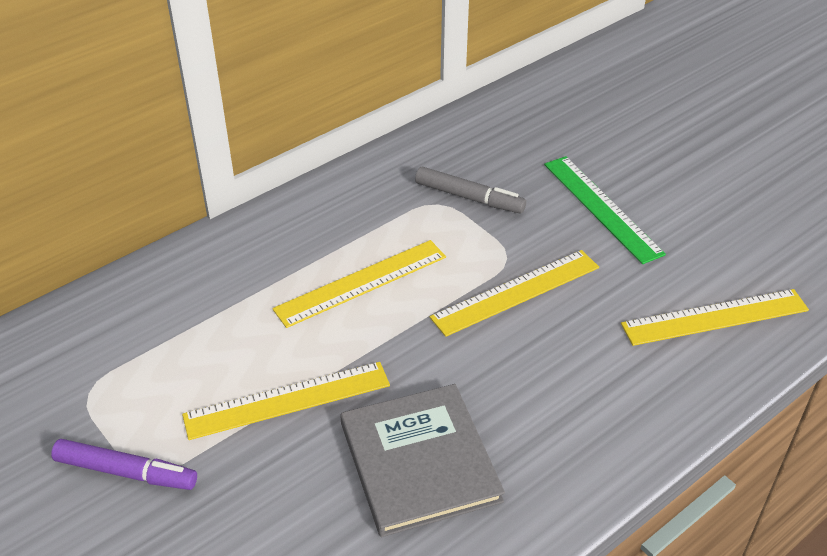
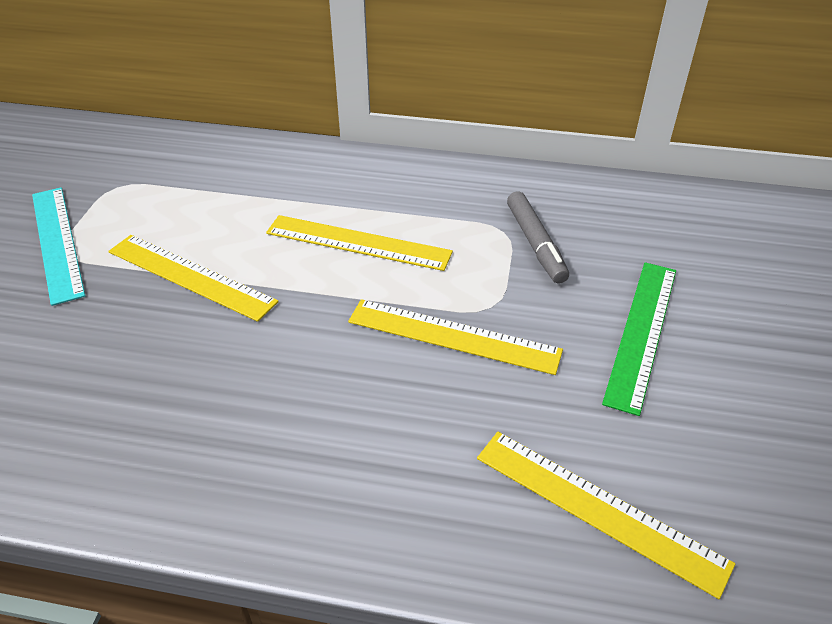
camera: 50 degrees right, 0 degrees up
purple marker [51,439,197,490] -> turquoise ruler [32,188,85,306]
grey book [340,384,505,537] -> none

